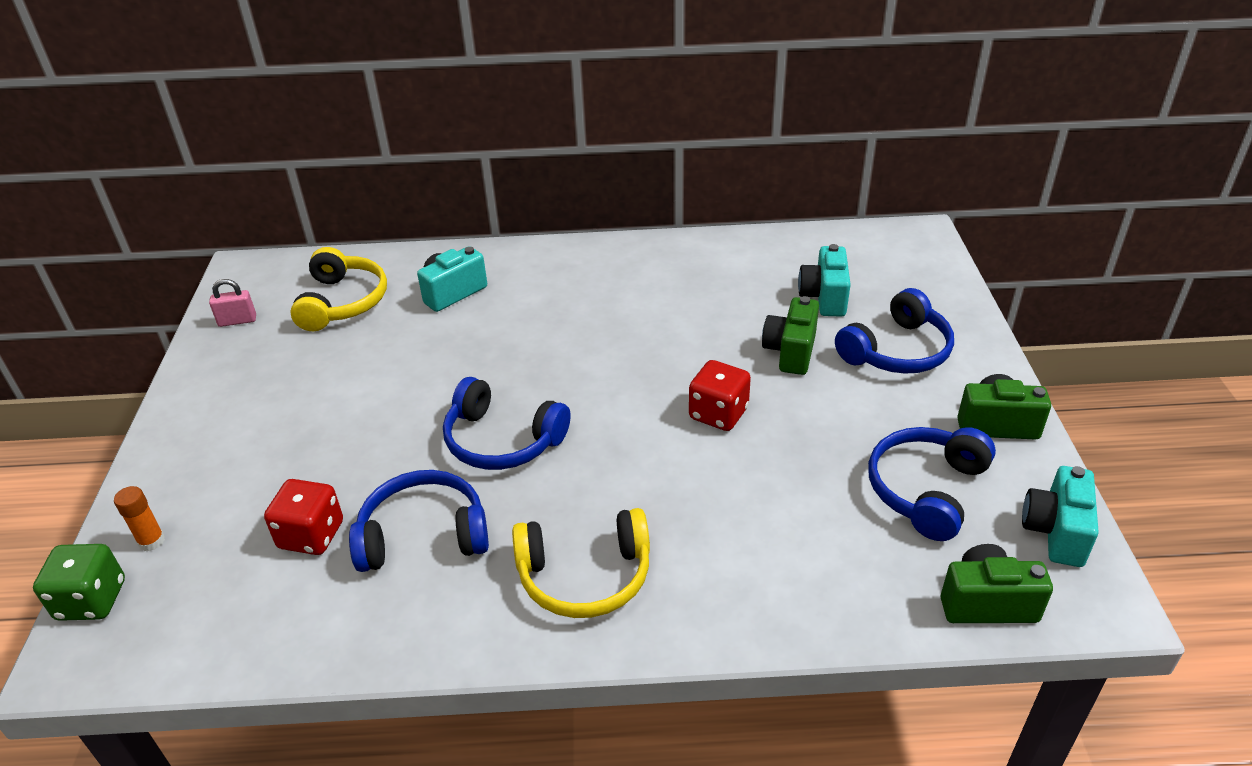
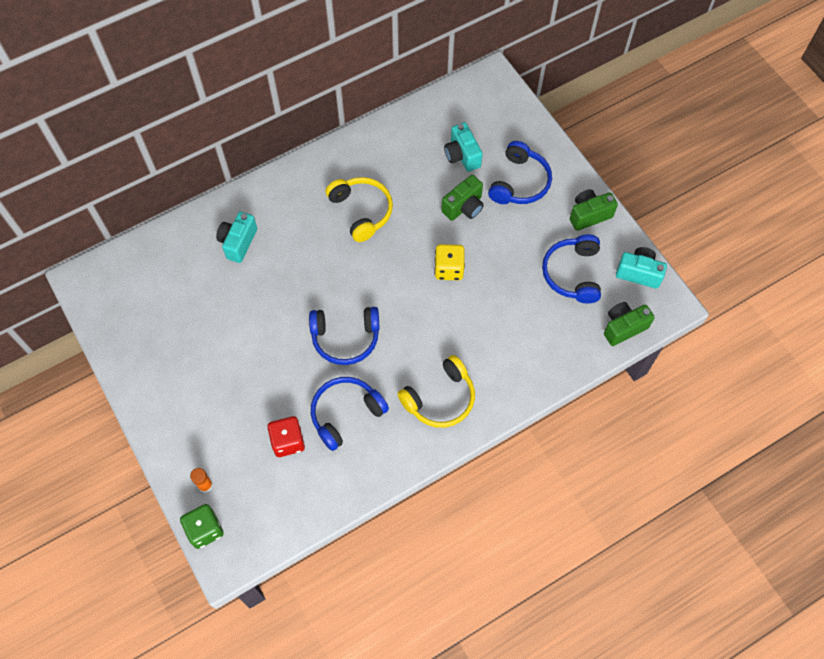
camera: 30 degrees left, 25 degrees up
pink padlock [209,279,256,327] -> none
yellow headphones [290,247,387,331] -> yellow headphones moved to [326,177,393,242]
red dice [689,360,751,431] -> yellow dice [434,244,465,280]
green camera [762,296,819,375] -> green camera turned 120 degrees counterclockwise [441,175,484,221]
turquoise camera [1022,466,1099,567] -> turquoise camera turned 120 degrees clockwise [616,247,667,289]

